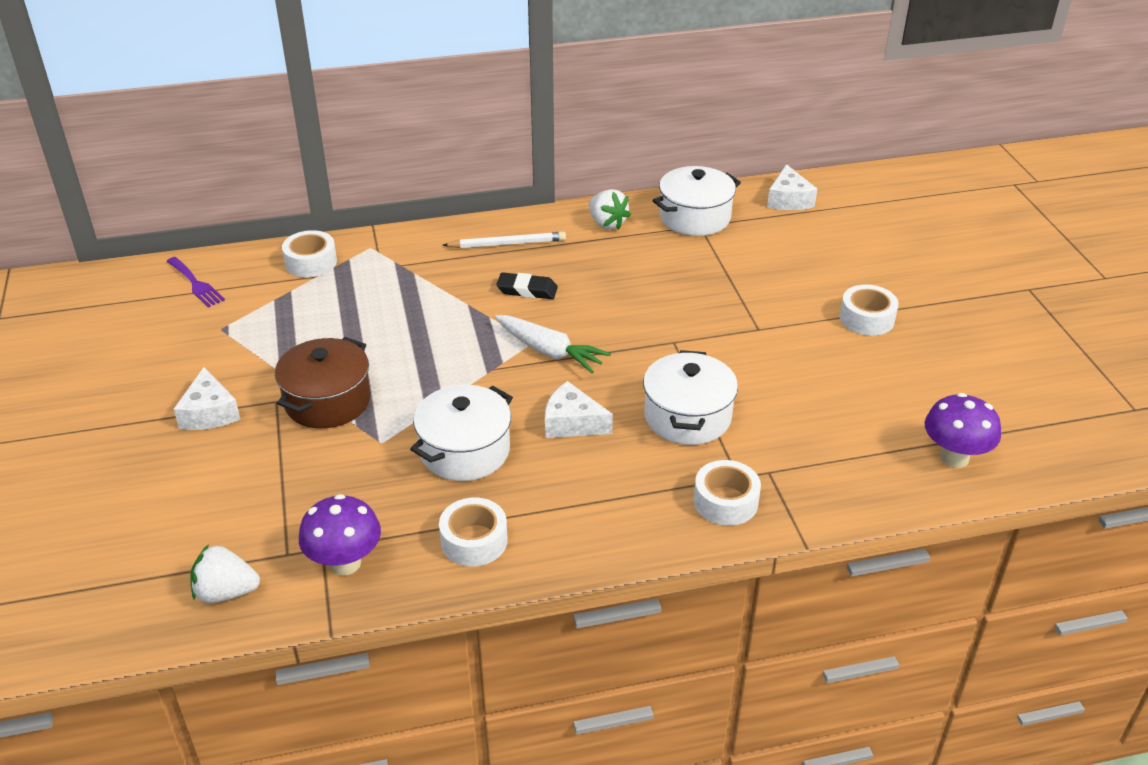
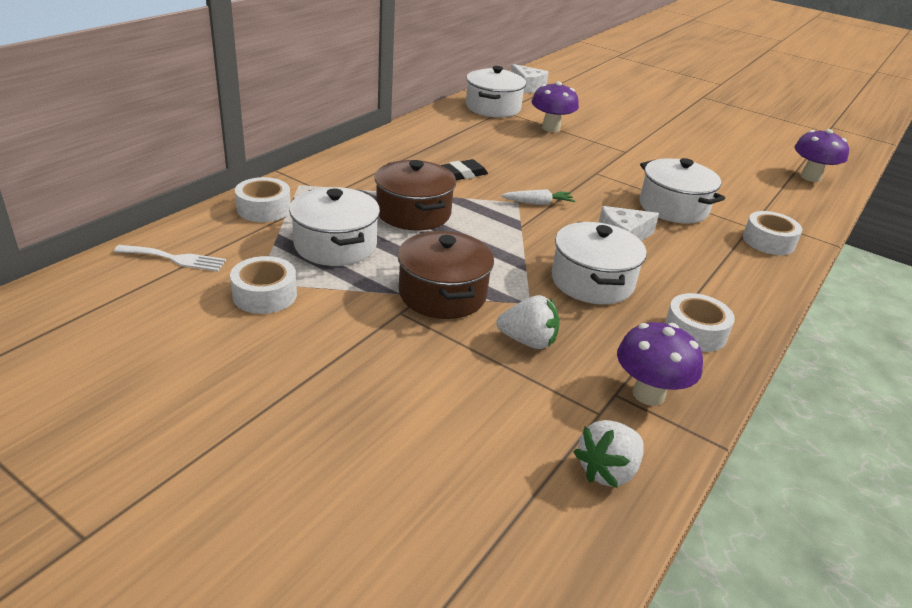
camera: 45 degrees left, 5 degrees down
purple fork [167,257,225,307] -> white fork [114,245,226,271]
white cheese [174,367,240,430] -> none
white pencil [443,232,566,248] -> none
white carrot [495,315,611,373] -> white carrot [501,189,575,205], size x0.65
white strawberry [589,189,631,230] -> white strawberry moved to [496,295,560,349]
white tape [840,284,899,336] -> white tape moved to [230,256,297,314]
none -> white pot [289,187,380,266]
none -> brown pot [375,160,456,230]
none -> purple mushroom [531,81,579,132]

